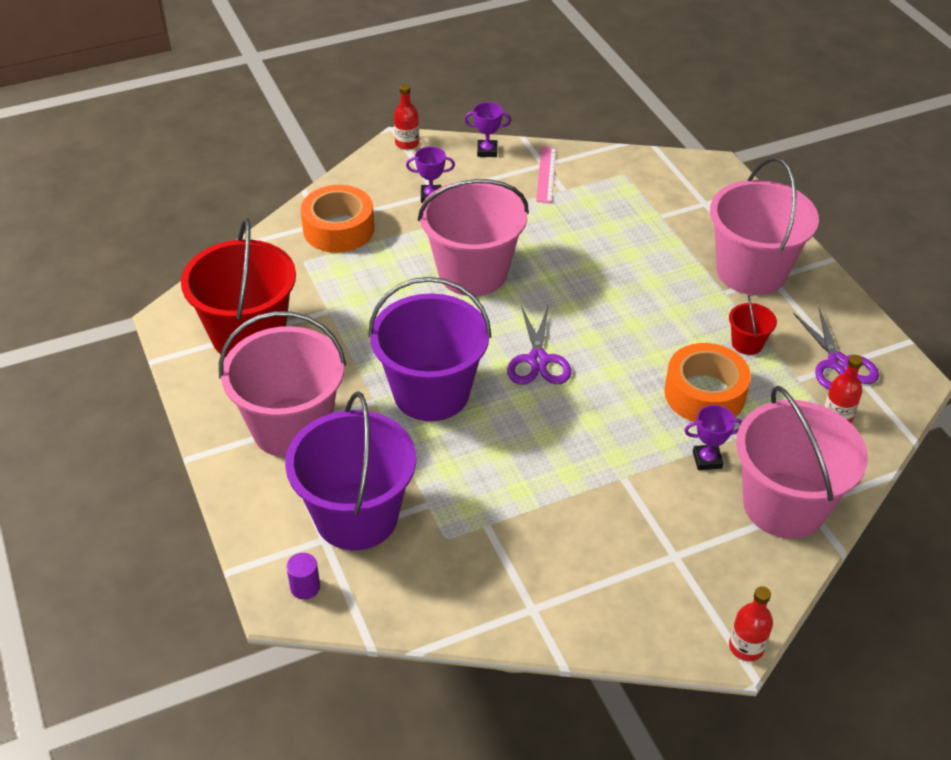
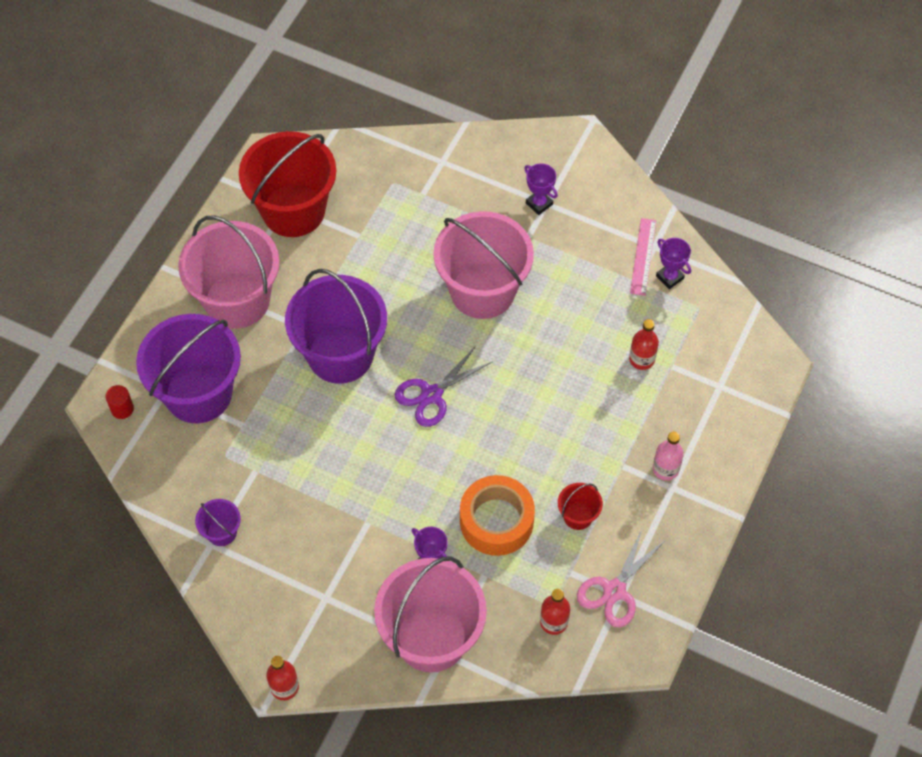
camera: 50 degrees right, 15 degrees up
purple cylinder [286,553,320,600] -> red cylinder [105,385,134,419]
orange tape [301,185,374,253] -> none
red bottle [394,84,419,150] -> red bottle moved to [629,319,659,370]
purple trophy [464,102,511,157] -> purple trophy moved to [656,238,691,289]
pink ruler [536,147,556,203] -> pink ruler turned 45 degrees counterclockwise [630,218,656,296]
pink bucket [710,157,819,295] -> pink bottle [653,432,684,481]
purple scissors [793,308,879,390] -> pink scissors [577,527,666,627]
none -> purple bucket [195,499,241,546]

